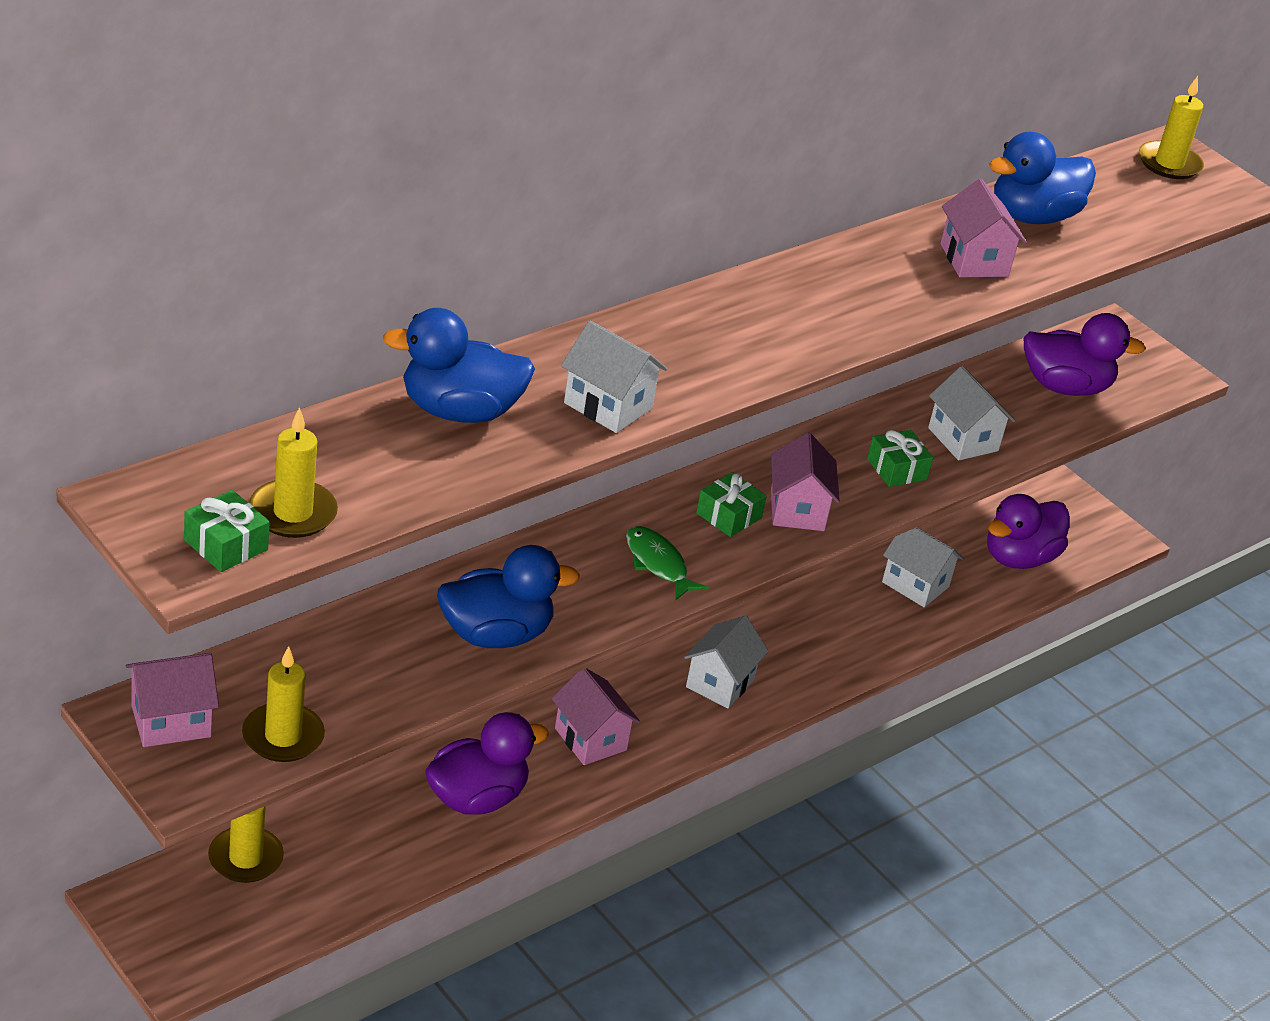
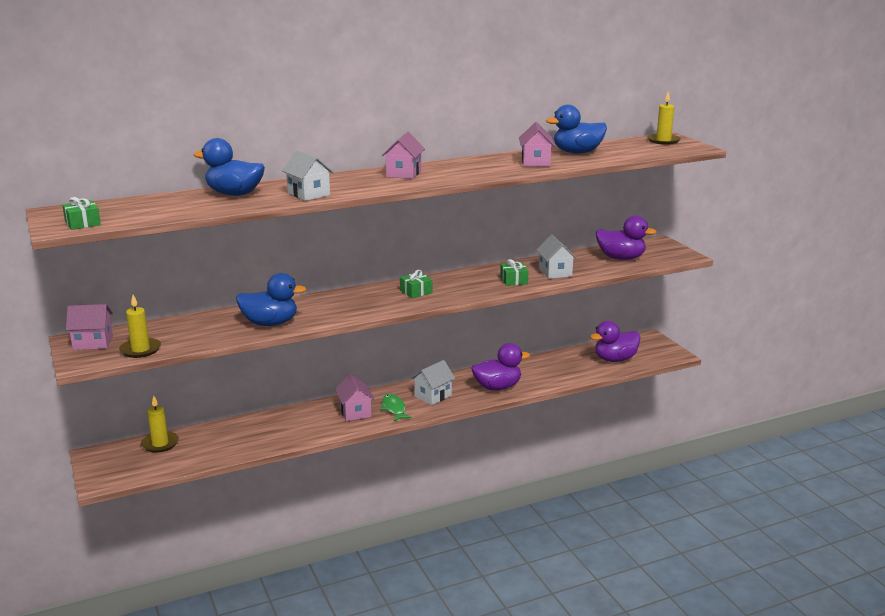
camera: 20 degrees right, 15 degrees down
yellow candle [249,407,338,538] -> none
purple duck [425,712,549,815] -> purple duck moved to [471,343,530,391]
green fish [626,526,708,600] -> green fish moved to [380,394,412,421]
pink house [771,433,840,531] -> pink house moved to [382,132,425,179]
white house [882,527,963,607] -> none

